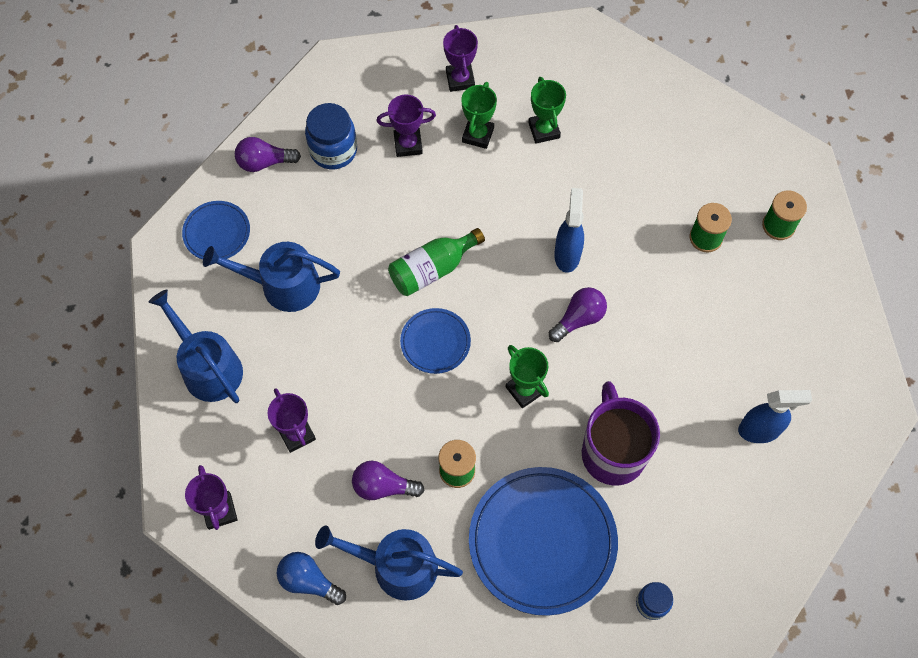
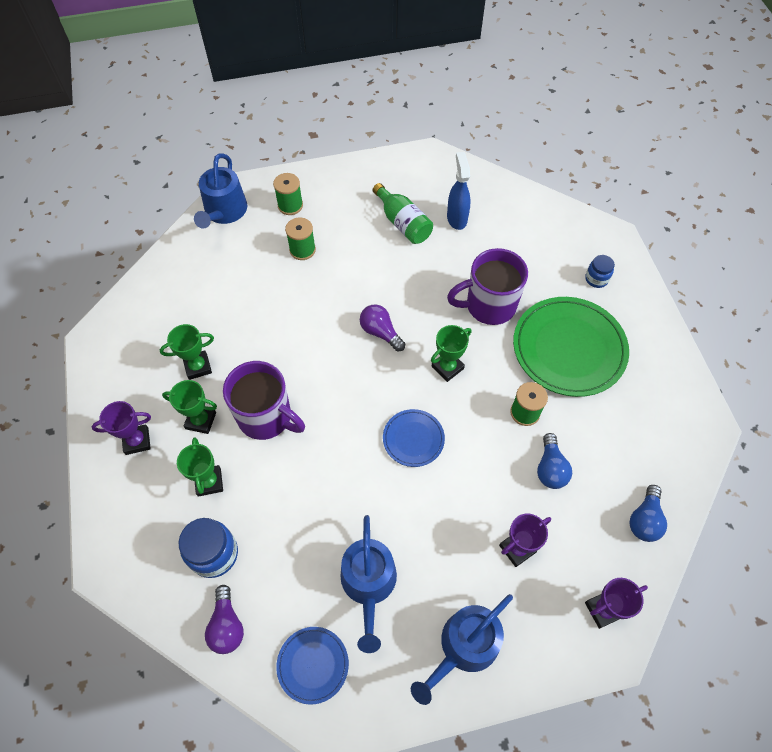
camera: 95 degrees left, 5 degrees down
blue watering can [315,525,463,601] -> blue watering can moved to [194,153,247,229]
purple light bulb [352,461,425,500] -> blue light bulb [537,433,572,489]
purple trophy [377,95,436,157] -> green trophy [177,437,223,497]
green bottle [388,228,485,296] -> green bottle moved to [372,183,433,244]
blue plate [469,467,618,616] -> green plate [513,297,629,397]
blue spray bottle [554,188,584,273] -> none
none -> purple mug [223,361,305,440]

